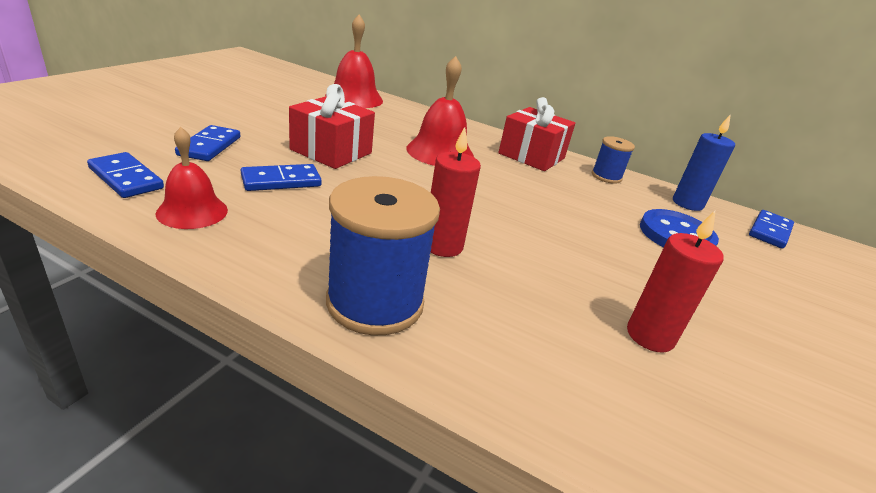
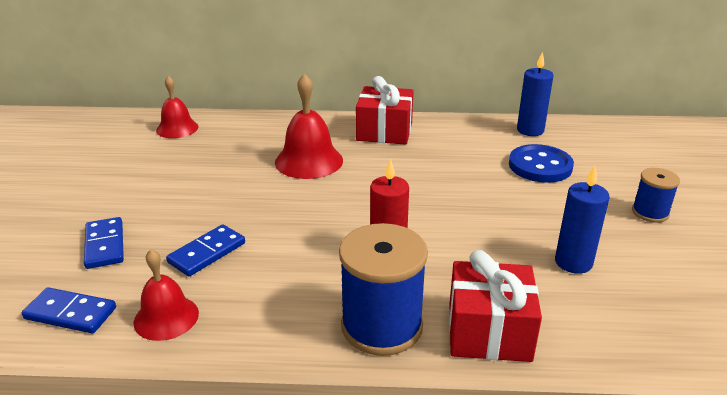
camera: 20 degrees left, 0 degrees up
red gift [289,84,375,169] -> red gift moved to [449,250,542,362]
red bell [325,15,383,108] -> red bell [156,76,198,138], size x0.66
blue spool [592,136,635,184] -> blue spool moved to [632,168,680,223]
red candle [627,211,724,353] -> blue candle [555,166,609,274]
blue domino [749,210,794,249] -> none

